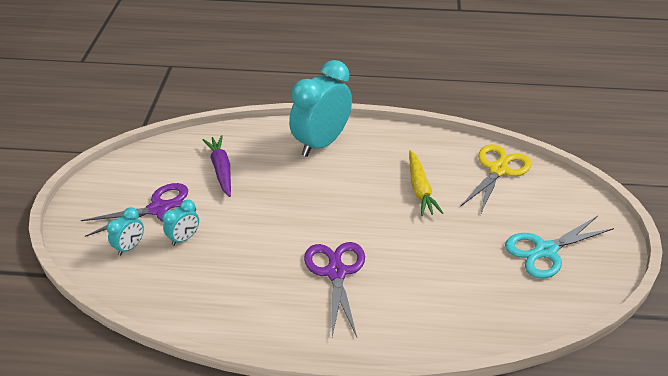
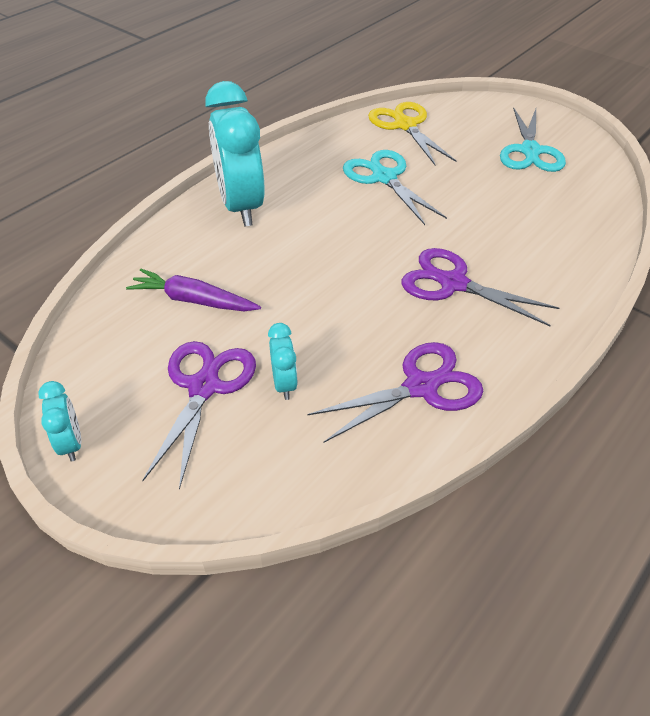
camera: 55 degrees left, 5 degrees up
turquoise clock [107,207,144,256] -> turquoise clock moved to [38,381,81,461]
yellow carrot [409,150,443,216] -> turquoise scissors [343,150,447,225]
none -> purple scissors [307,342,483,443]

